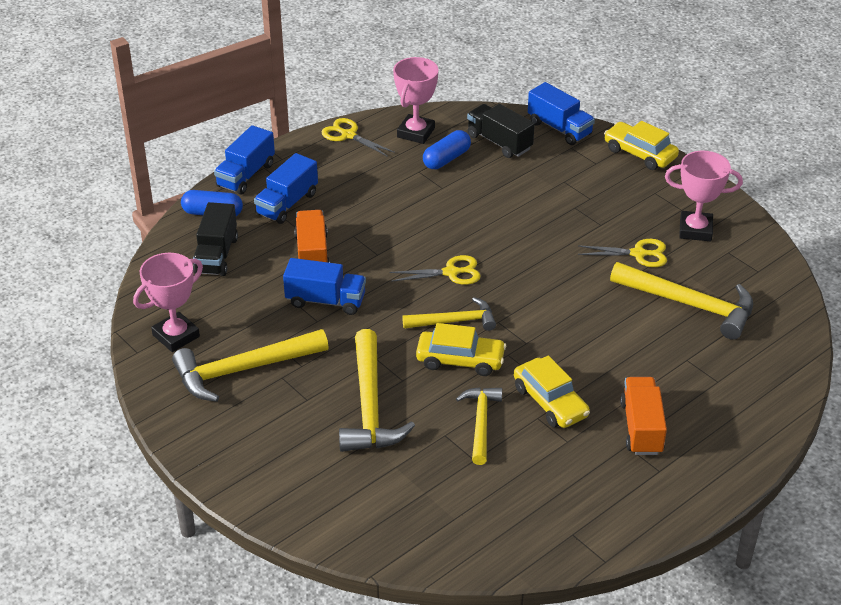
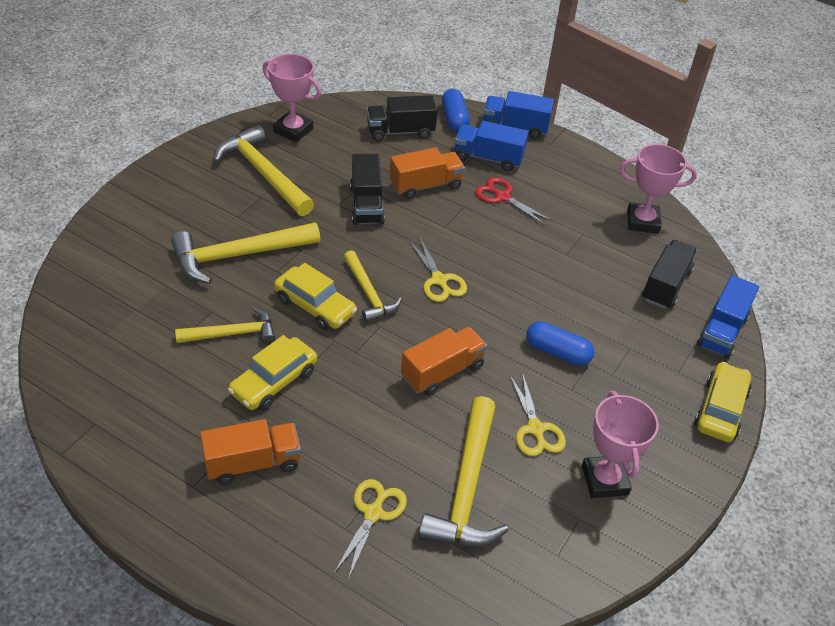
camera: 70 degrees right, 5 degrees up
blue truck [283,258,366,315] -> black truck [350,154,385,225]
yellow scissors [322,118,395,157] -> yellow scissors moved to [334,479,407,580]
yellow car [416,323,506,376] -> yellow car turned 45 degrees counterclockwise [274,263,357,330]
blue capsule [423,130,471,169] -> blue capsule moved to [526,321,594,366]
none -> orange truck [401,327,487,396]
none -> red scissors [475,177,552,226]

